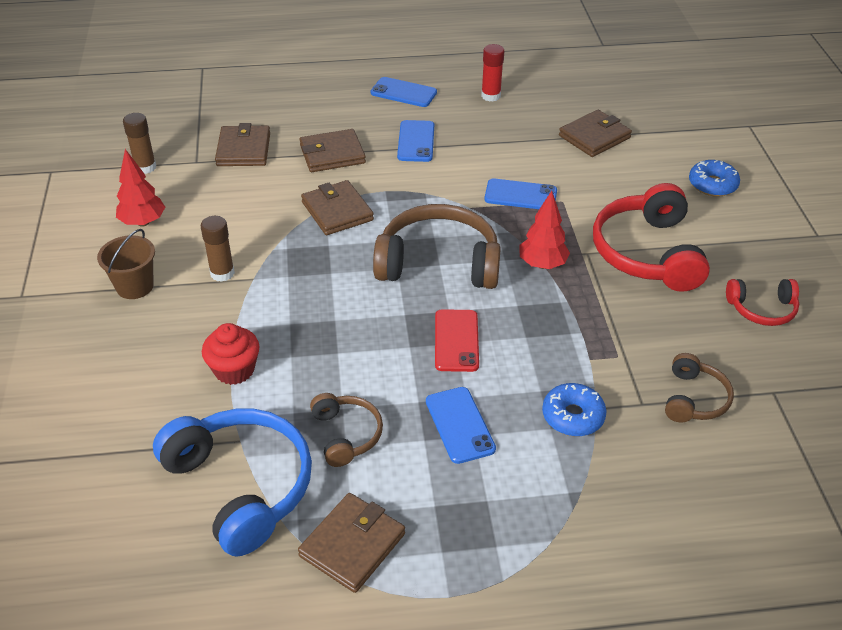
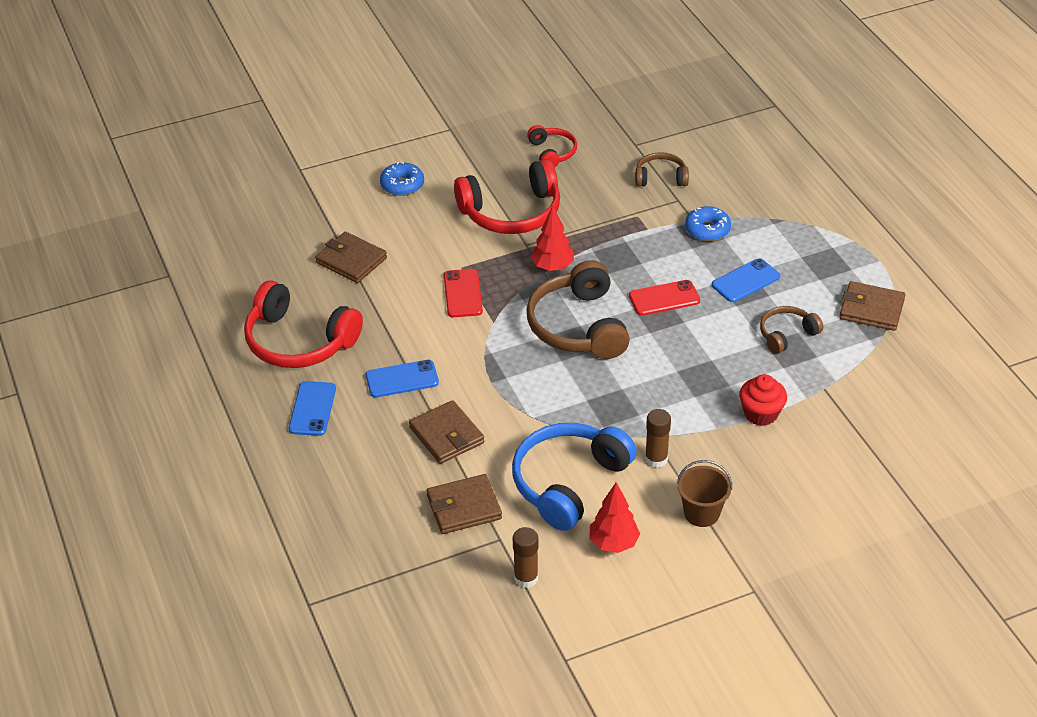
camera: 105 degrees left, 0 degrees up
blue headphones [153,409,312,556] -> blue headphones moved to [512,423,637,531]
brown wallet [301,180,374,235] -> none
red glue stick [481,44,504,102] -> red headphones [244,281,363,368]
blue phone [484,178,557,209] -> red phone [444,269,483,317]

